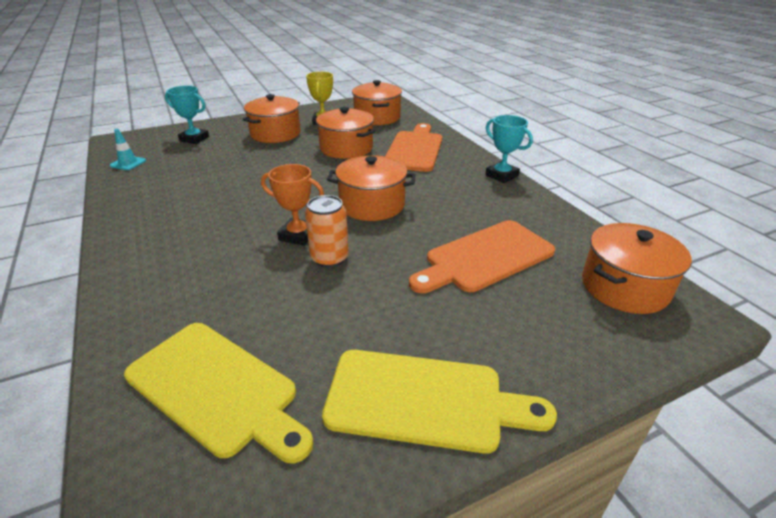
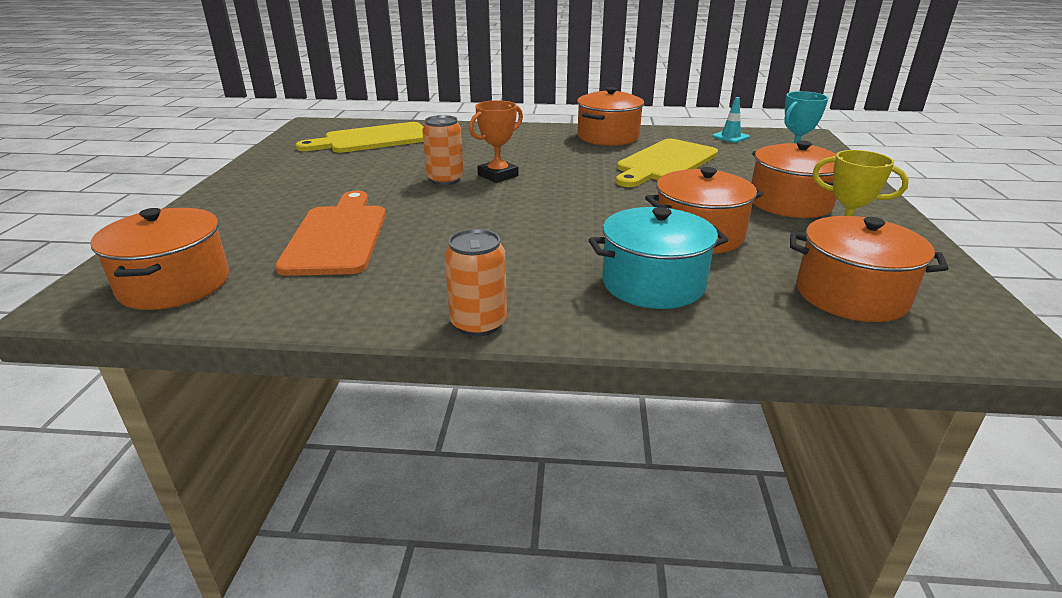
camera: 120 degrees right, 5 degrees down
yellow cutting board [322,350,557,454] -> yellow cutting board moved to [616,139,718,187]
orange pot [327,155,415,221] -> orange pot moved to [577,87,644,146]
orange cutting board [385,123,442,172] -> turquoise pot [589,207,729,309]
turquoise trophy [485,115,533,183] -> orange can [445,229,507,337]

